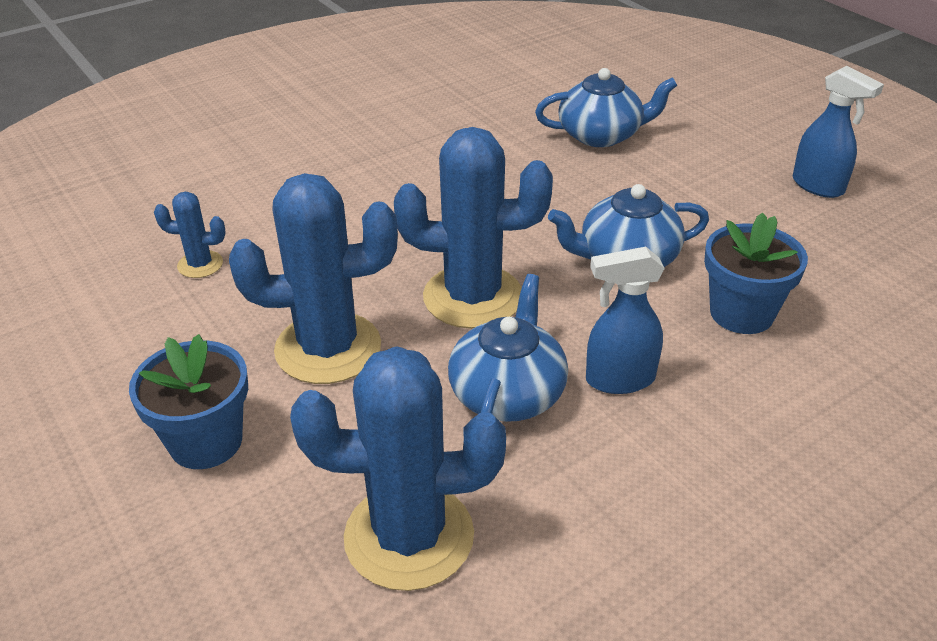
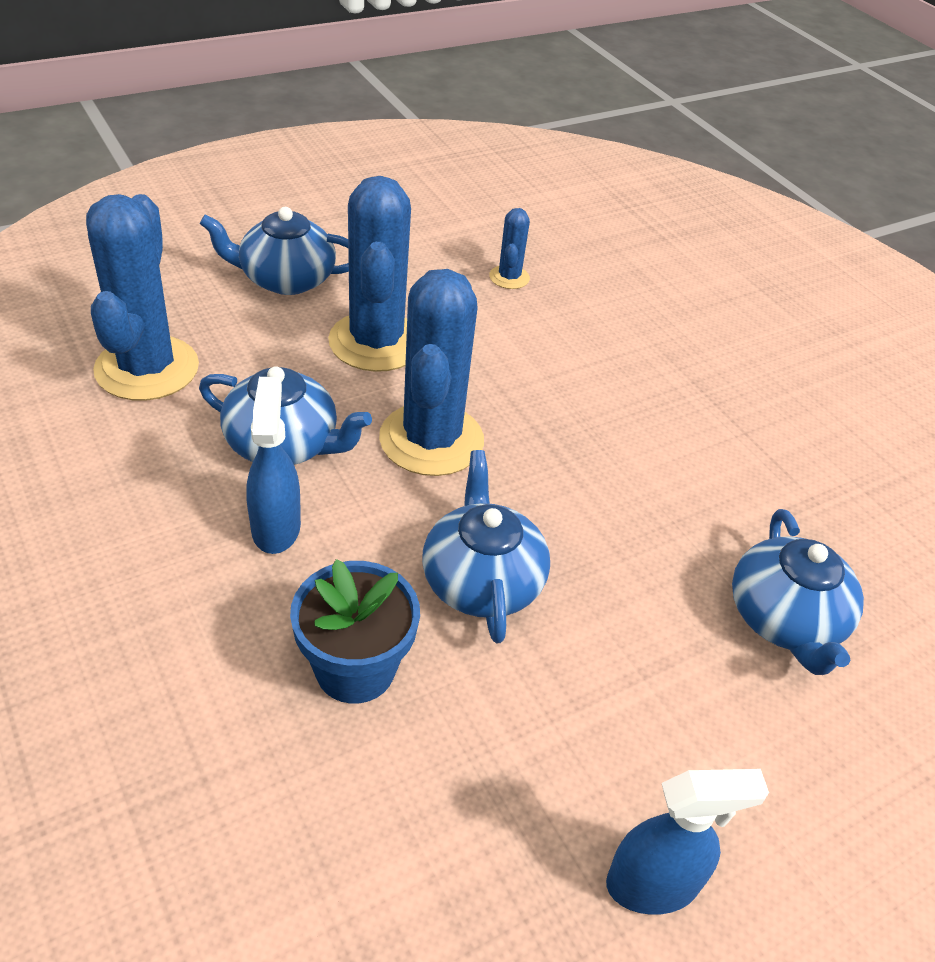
camera: 90 degrees right, 5 degrees up
blue flower pot [129,334,248,469] -> blue teapot [200,207,349,295]
blue spray bottle [793,66,884,198] -> blue spray bottle turned 150 degrees counterclockwise [606,769,769,915]

